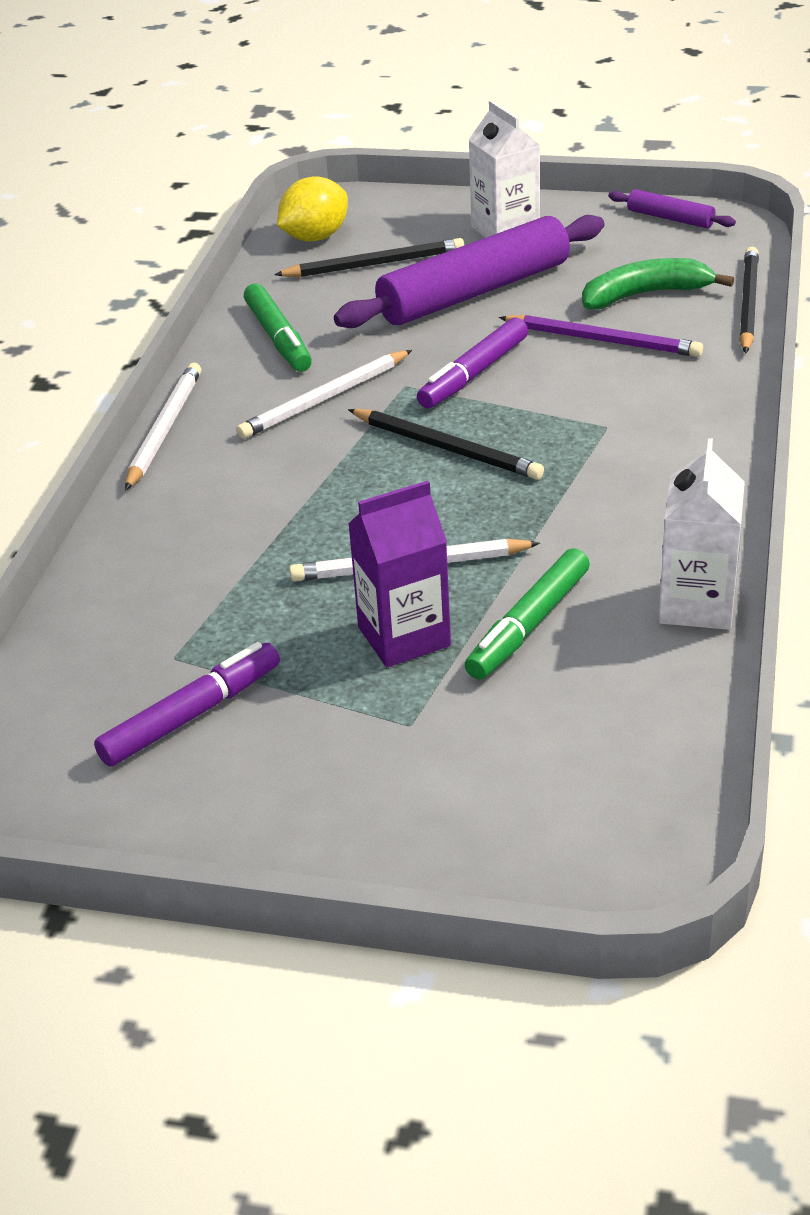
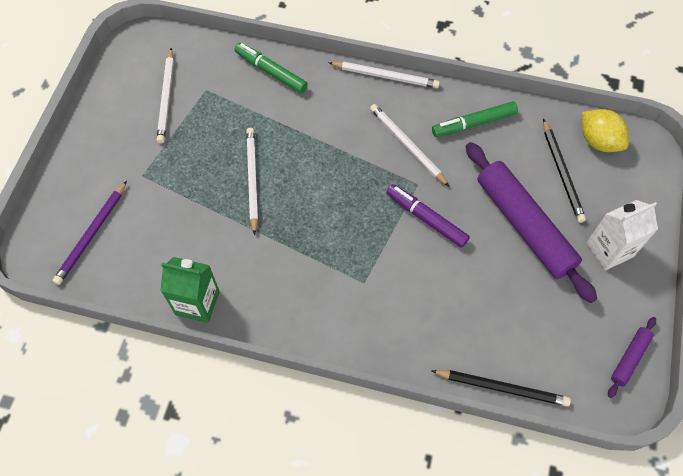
camera: 90 degrees right, 25 degrees up
purple marker [94,642,280,766] -> white pencil [157,48,174,143]
black pencil [348,409,544,480] -> none
purple carton [348,481,451,667] -> none
green marker [465,548,590,680] -> green marker moved to [234,43,308,93]
purple pencil [499,315,703,357] -> purple pencil moved to [52,181,127,285]
green banana [582,258,734,309] -> none
white carton [659,438,745,630] -> green carton [161,257,220,323]

